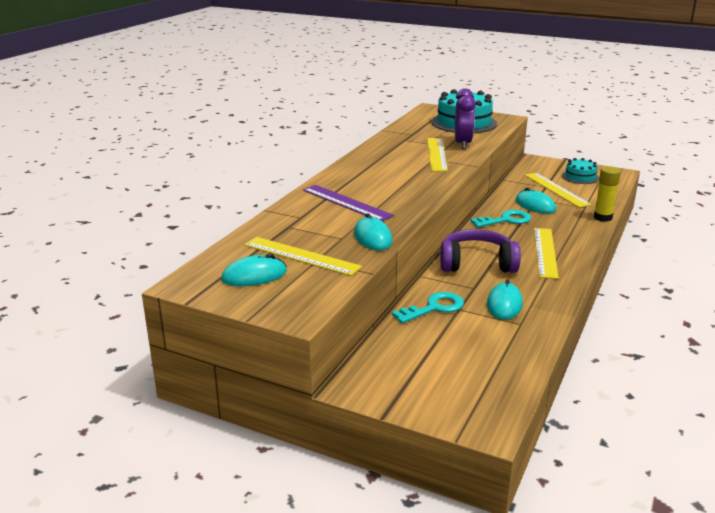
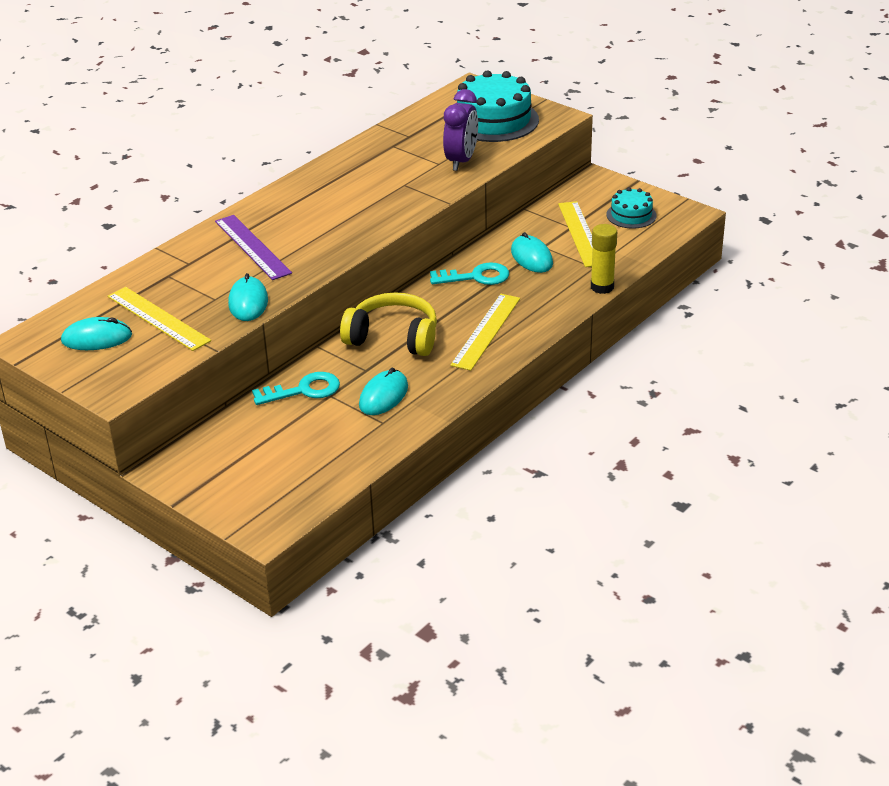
camera: 15 degrees right, 10 degrees up
yellow ruler [427,138,448,172] -> none
purple headphones [441,229,521,273] -> yellow headphones [340,293,437,356]

